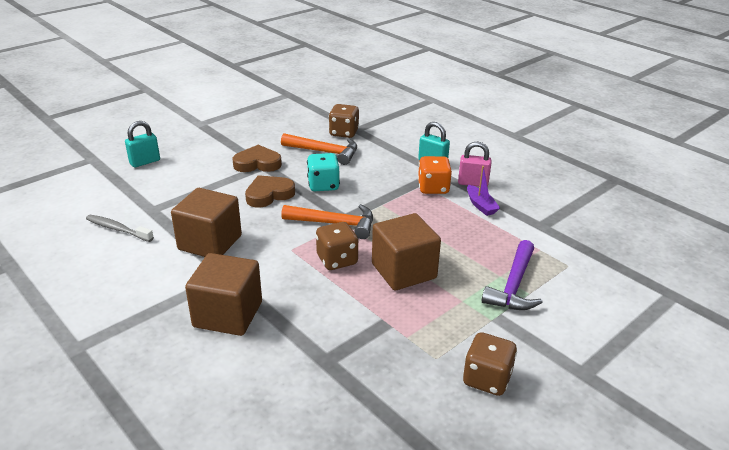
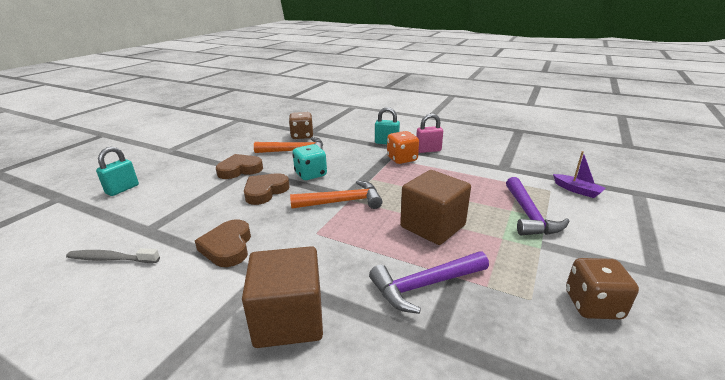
camera: 20 degrees left, 5 degrees down
brown cube [171,188,242,257] -> brown heart [195,220,251,267]
brown dice [316,222,359,270] -> none
purple boat [467,166,500,216] -> purple boat moved to [553,151,605,198]
none -> purple hammer [369,251,489,314]

